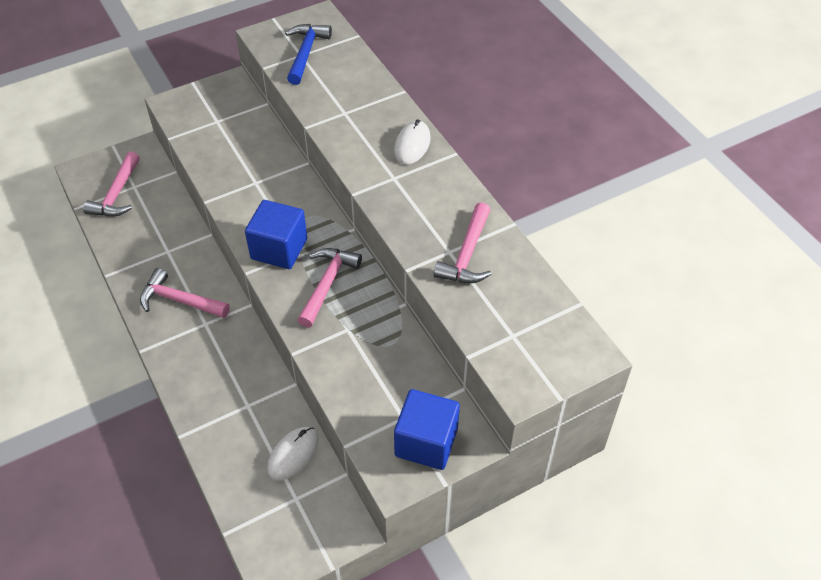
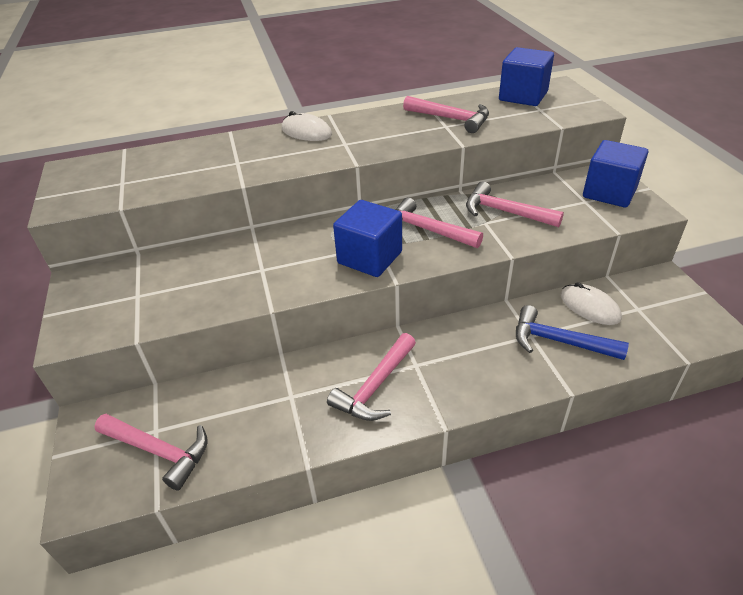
camera: 75 degrees left, 10 degrees down
blue hammer [285,24,332,85] -> blue hammer moved to [516,305,629,360]
none -> pink hammer [466,181,564,227]
none -> blue cube [499,47,554,106]

